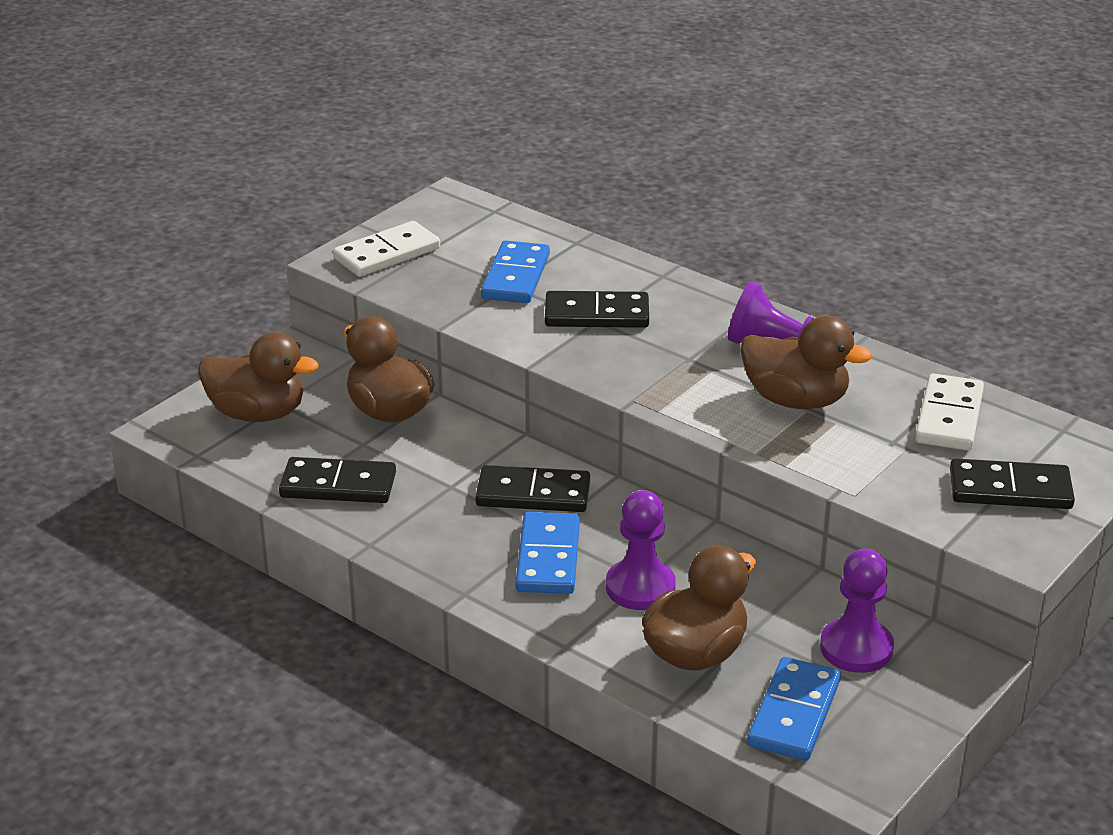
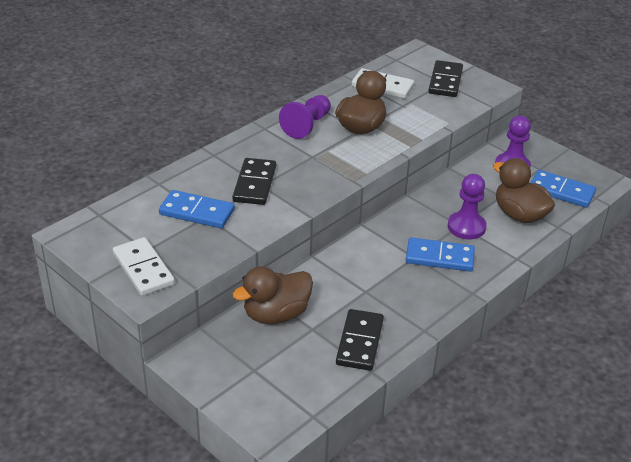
camera: 85 degrees left, 5 degrees up
brown duck [198,332,318,422] -> none
black domino [475,465,590,512] -> none

